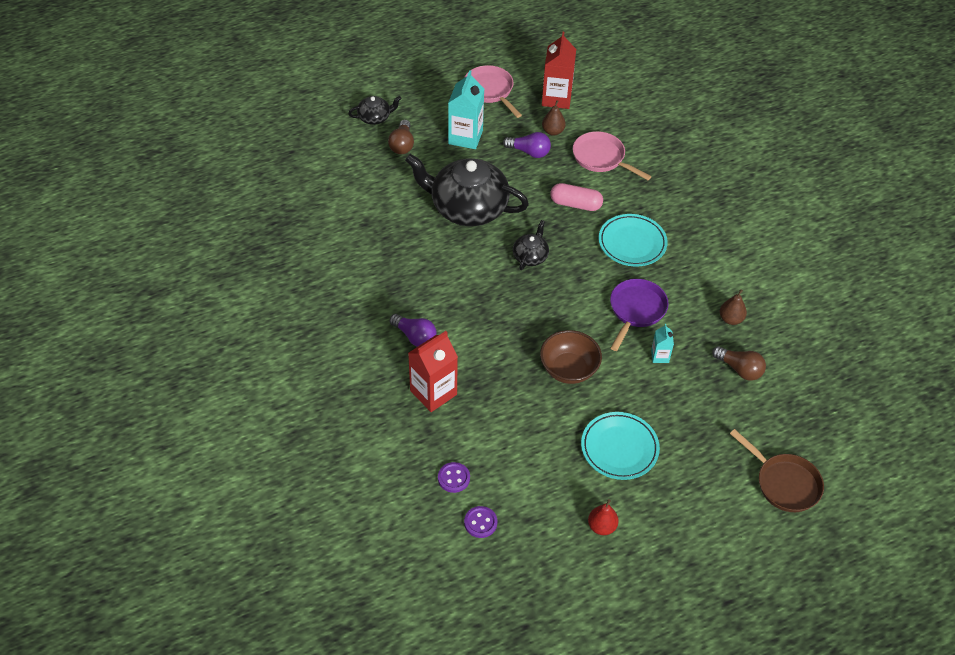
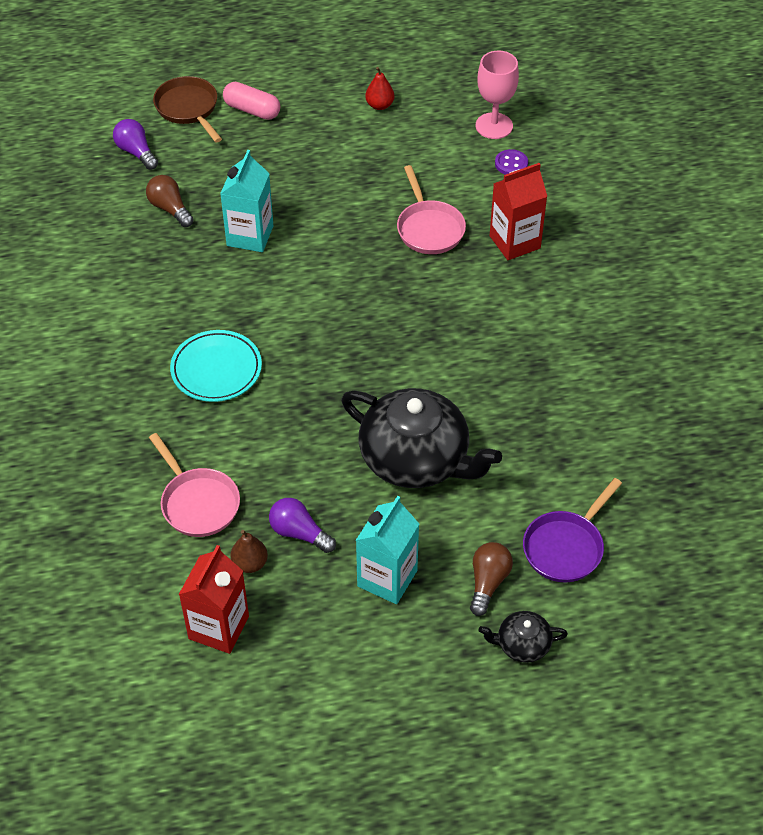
camera: 165 degrees left, 0 degrees up
purple light bulb [390,314,436,347] -> purple light bulb moved to [113,119,158,170]
pink pan [464,65,522,118] -> pink pan moved to [397,165,466,254]
purple button [464,506,497,538] -> pink goblet [476,50,519,139]
black teapot [513,220,549,270] -> none
brown bowl [540,330,602,384] -> none
pink capsule [550,183,603,211] -> pink capsule moved to [223,82,280,120]
turquoise plate [581,412,660,480] -> none
purple pan [610,279,669,351] -> purple pan moved to [523,478,622,582]
turquoise carton [651,324,674,363] -> turquoise carton [220,150,273,252], size x2.00
brown pear [720,289,747,325] -> none

